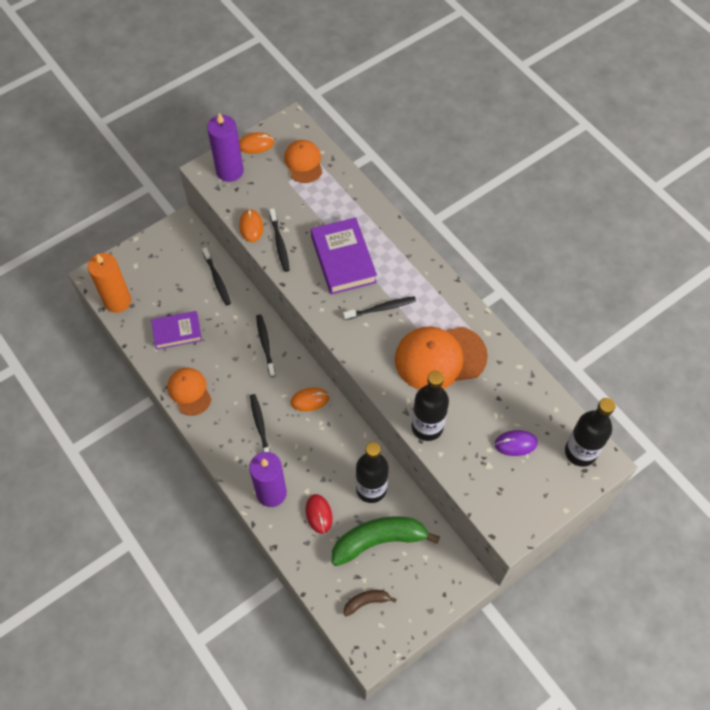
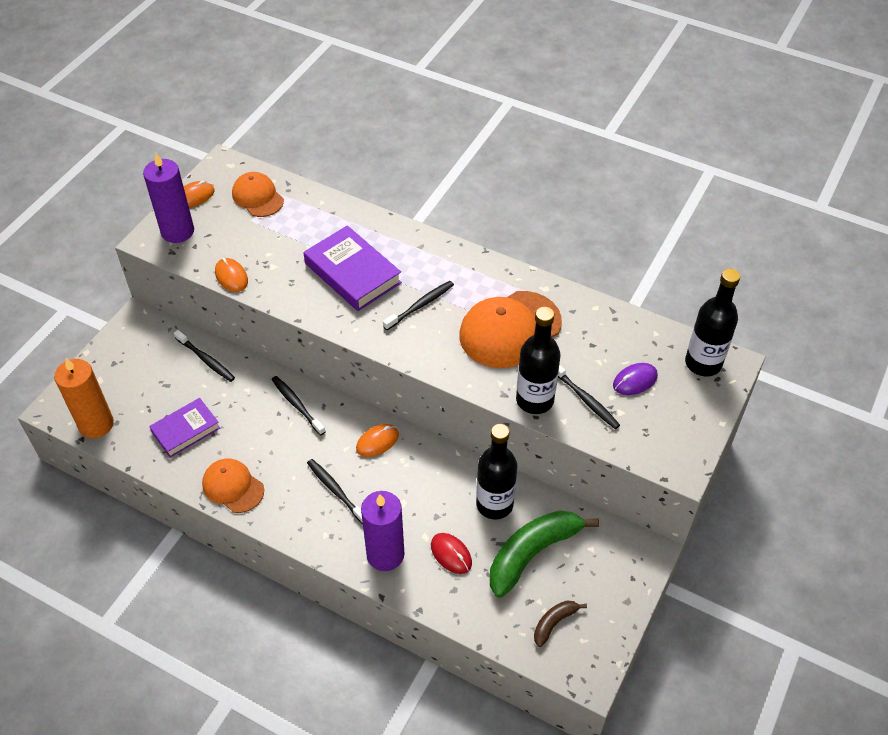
camera: 25 degrees left, 10 degrees down
black toothbrush [269,208,290,272] -> black toothbrush moved to [558,364,620,429]

